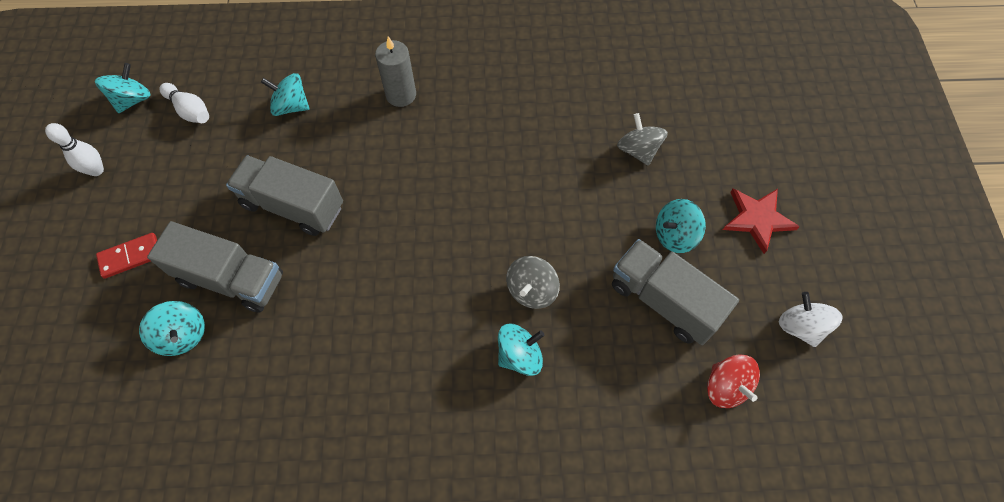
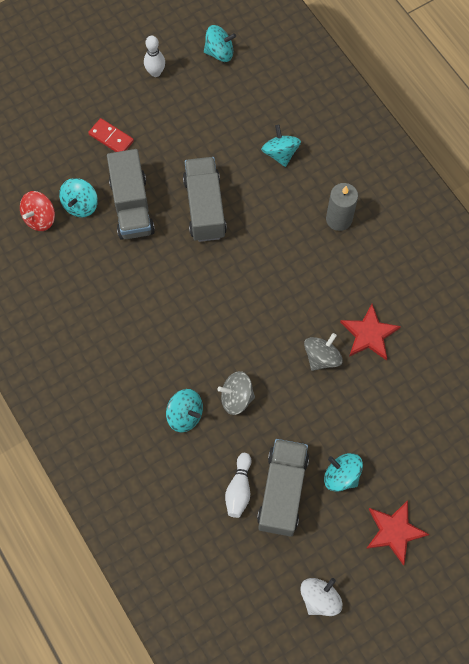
camera: 60 degrees right, 5 degrees up
white bowling pin [160,83,209,123] -> white bowling pin moved to [225,453,251,518]
grey spinning top [617,113,668,166] -> grey spinning top moved to [304,333,343,371]
red spinning top [707,354,760,408] -> red spinning top moved to [20,191,55,231]
none -> red star [340,304,401,360]

